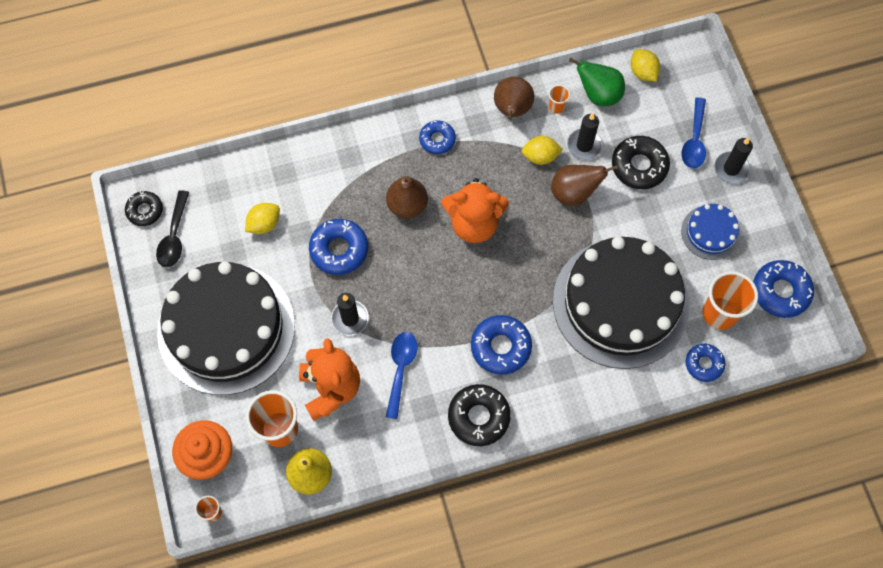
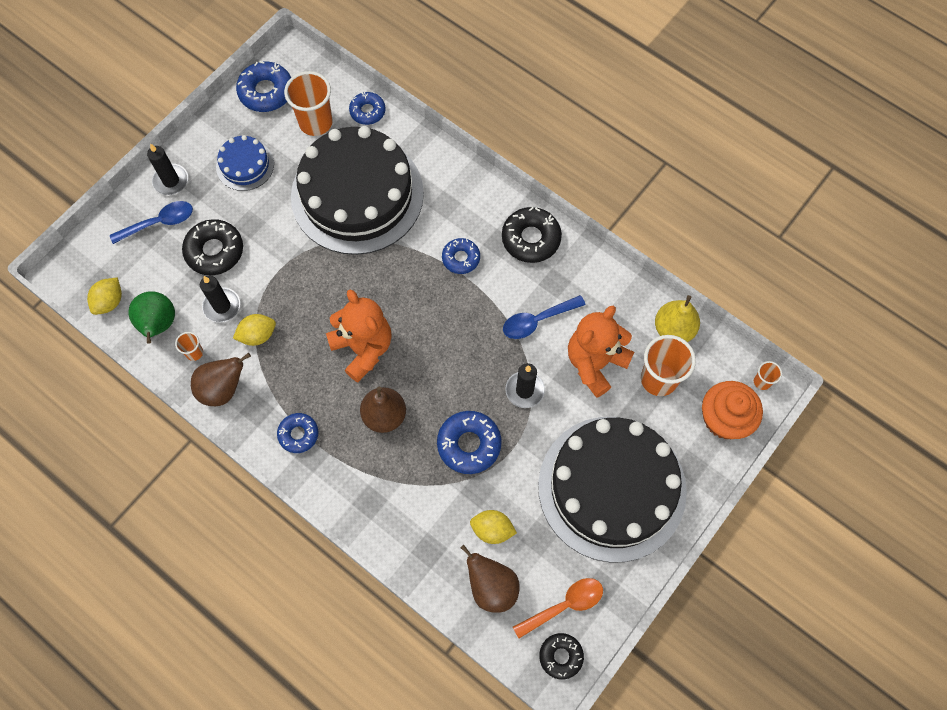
camera: 125 degrees left, 0 degrees up
black spoon [156,190,189,267] -> orange spoon [513,578,603,638]
blue donut [471,315,532,375] -> blue donut [442,238,480,274], size x0.64
yellow lemon [522,136,563,165] -> yellow lemon turned 75 degrees counterclockwise [233,314,276,346]
brown pear [551,165,618,206] -> brown pear moved to [460,545,519,613]

